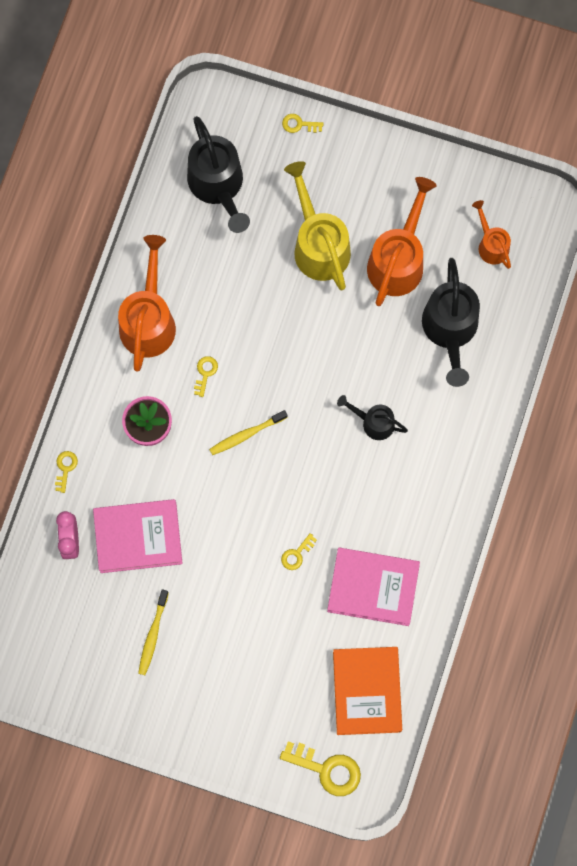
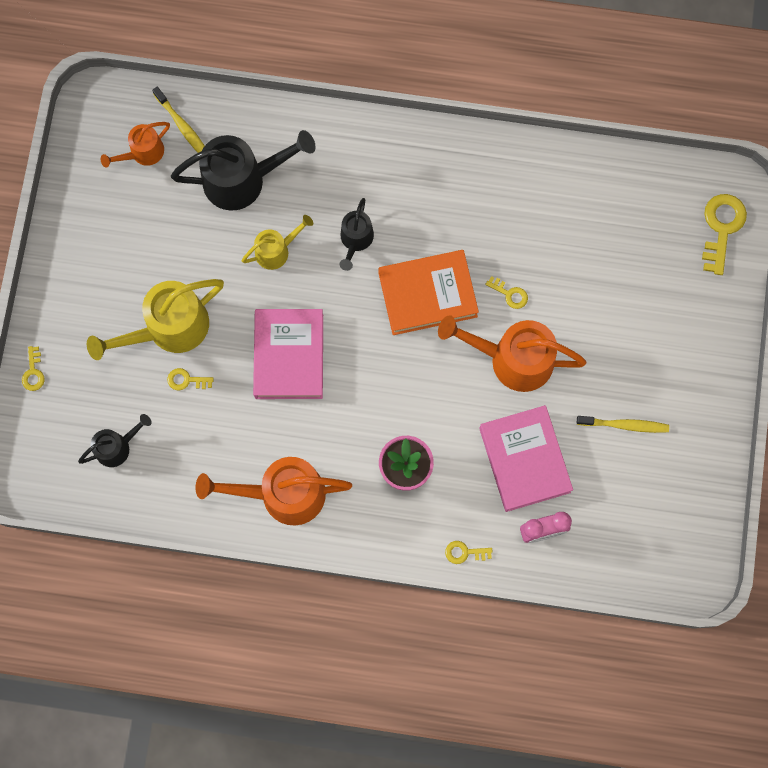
camera: 100 degrees left, 0 degrees up
black watering can [187,116,250,233] -> black watering can [78,414,152,467], size x0.55
yellow key [194,356,218,397] -> yellow key moved to [167,368,214,390]
yellow toothbrush [209,410,288,455] -> yellow toothbrush moved to [152,87,205,153]
pink book [327,548,420,626] -> pink book moved to [253,309,323,399]
orange book [333,647,402,735] -> orange book moved to [378,250,479,335]
orange watering can [367,177,437,306] -> orange watering can moved to [438,315,586,392]
none -> yellow watering can [242,215,313,270]

